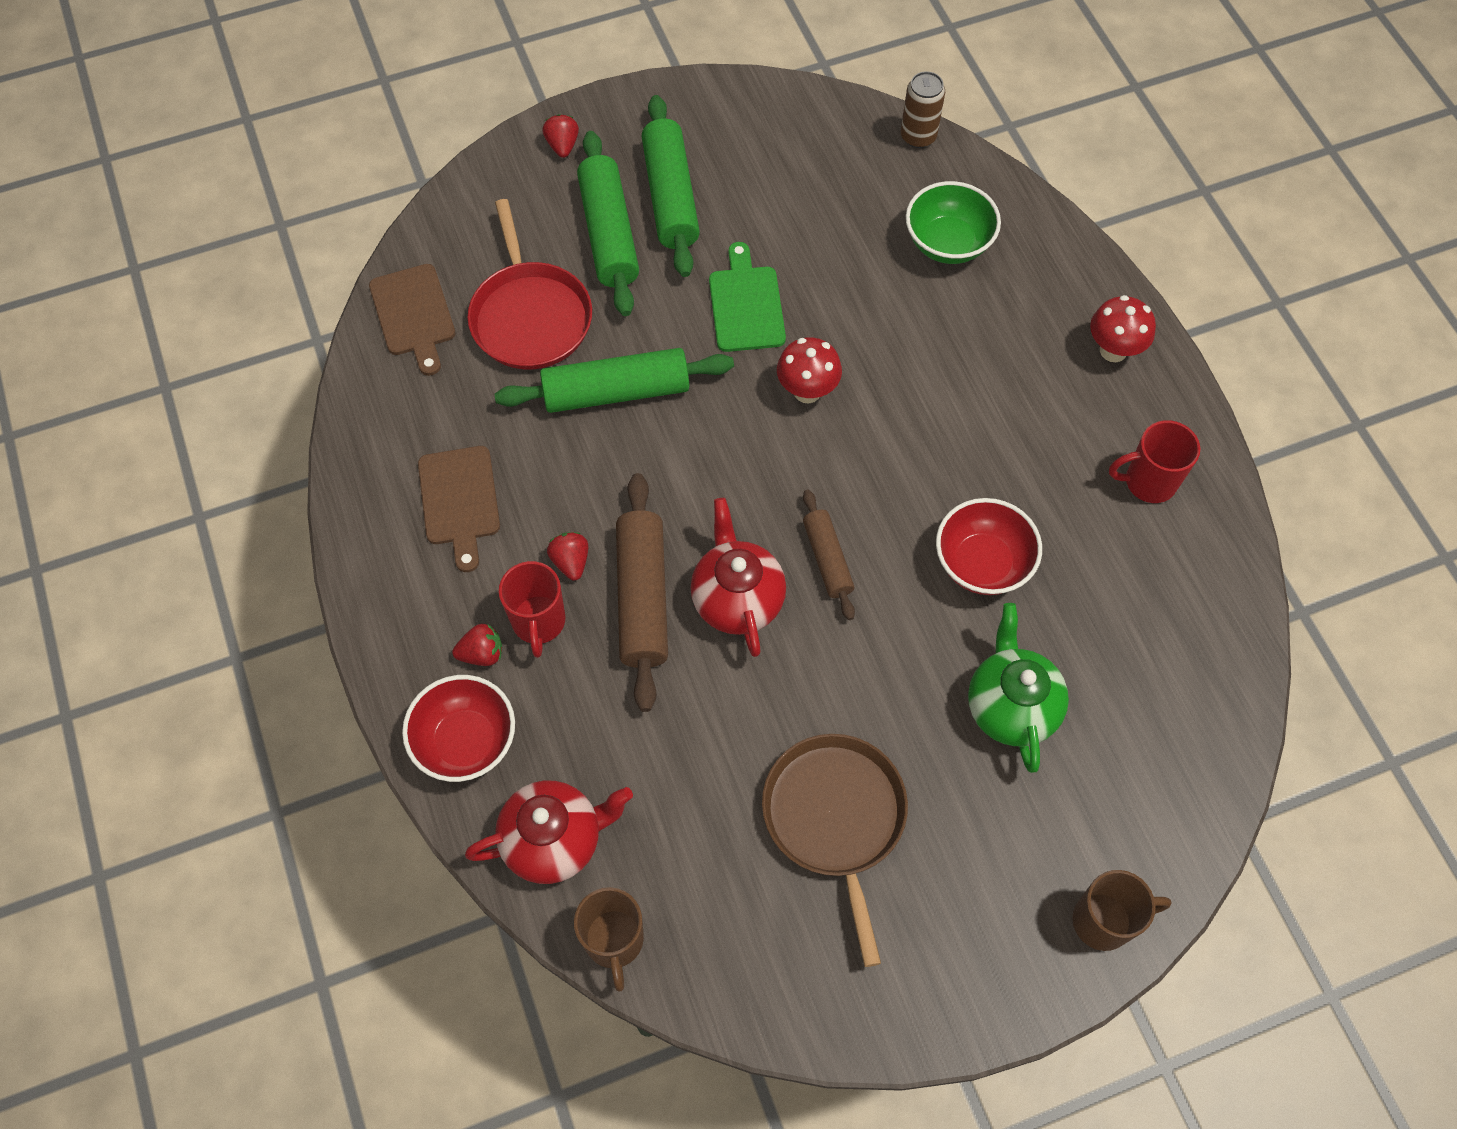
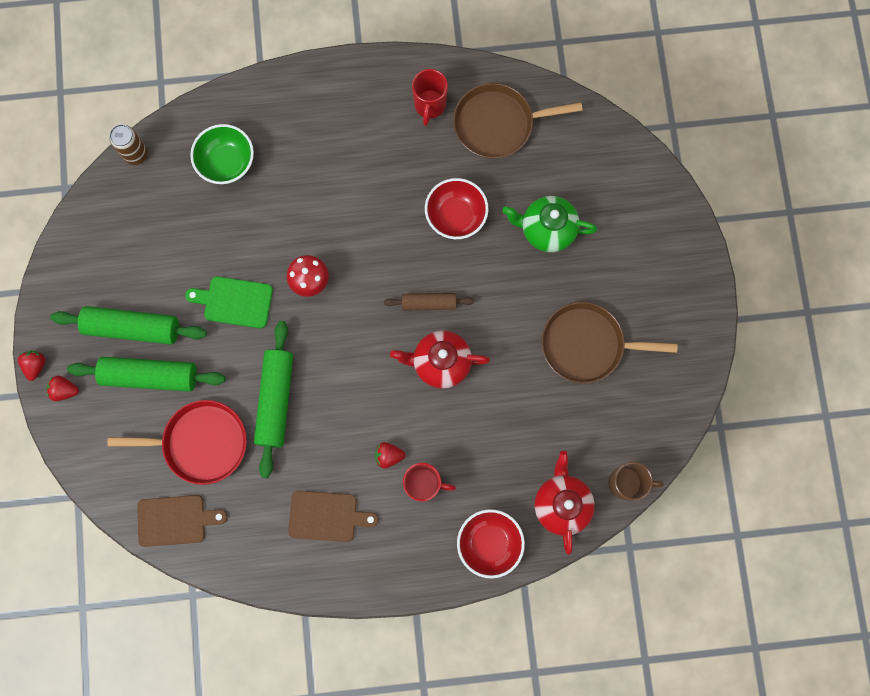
camera: 75 degrees left, 15 degrees up
red strawberry [452,624,502,666] -> red strawberry moved to [18,350,46,381]
brown rolling pin [616,473,668,712] -> none
brown mug [1072,870,1172,951] -> none
red mushroom [1090,295,1156,362] -> none
none -> brown pan [453,83,583,159]

